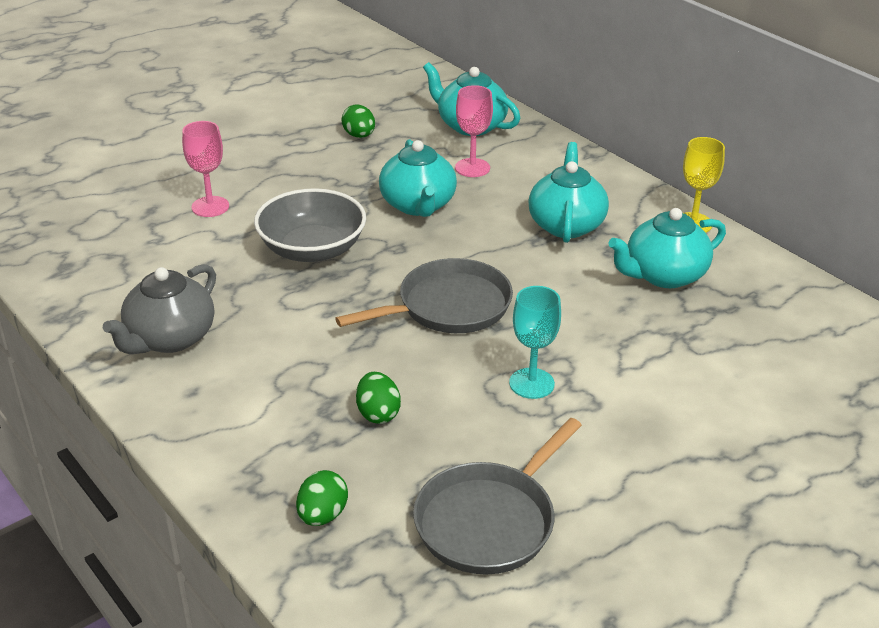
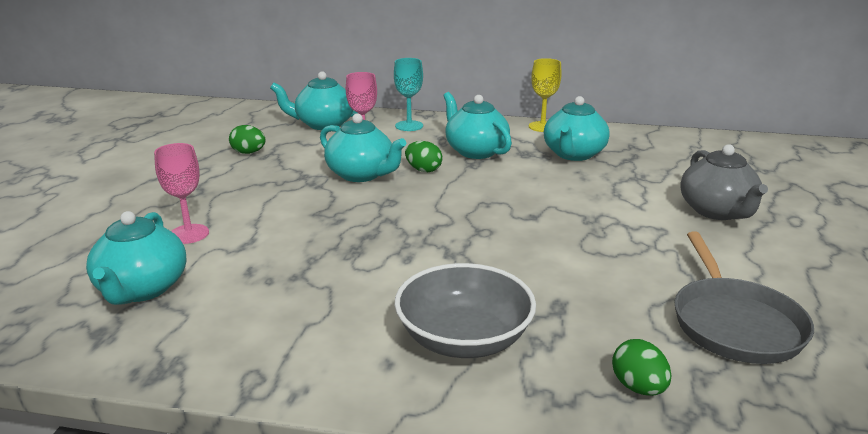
camera: 40 degrees left, 10 degrees down
grey teapot [103,264,216,354] -> grey teapot moved to [680,144,768,220]
grey bowl [254,188,366,262] -> grey bowl moved to [394,263,536,358]
grey pan [335,258,513,333] -> none
green egg [356,372,401,424] -> green egg moved to [405,141,443,172]
turquoise goblet [509,286,561,399] -> turquoise goblet moved to [394,58,423,131]
none -> turquoise teapot [86,211,187,305]

